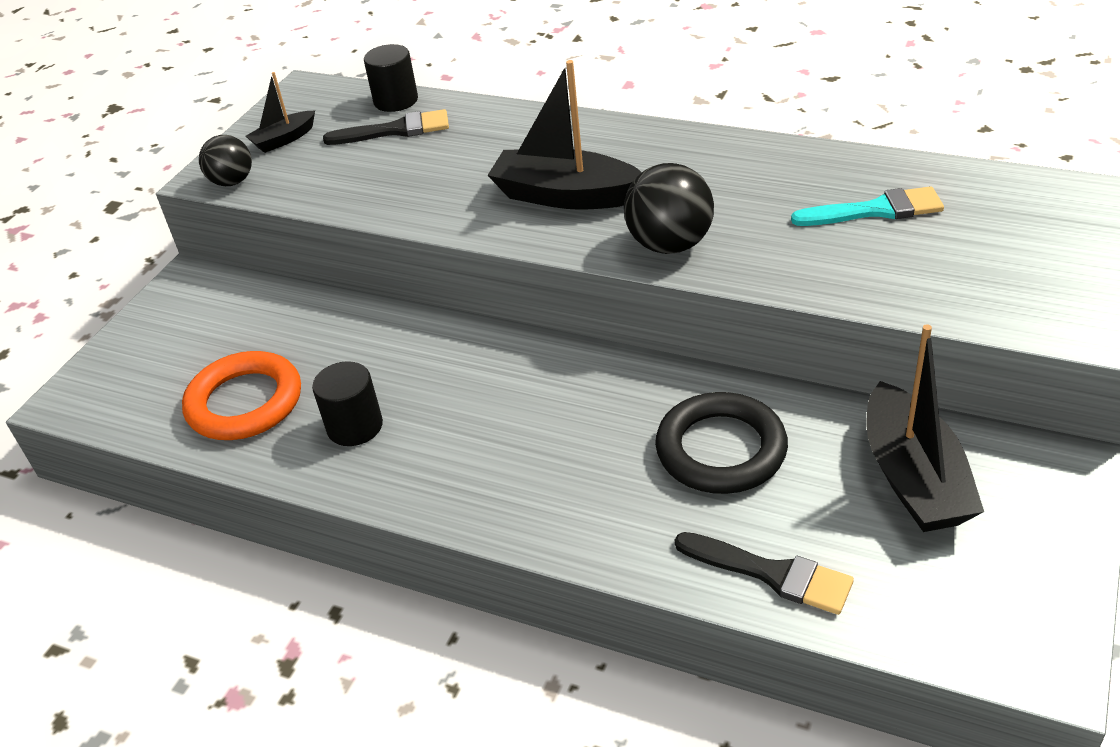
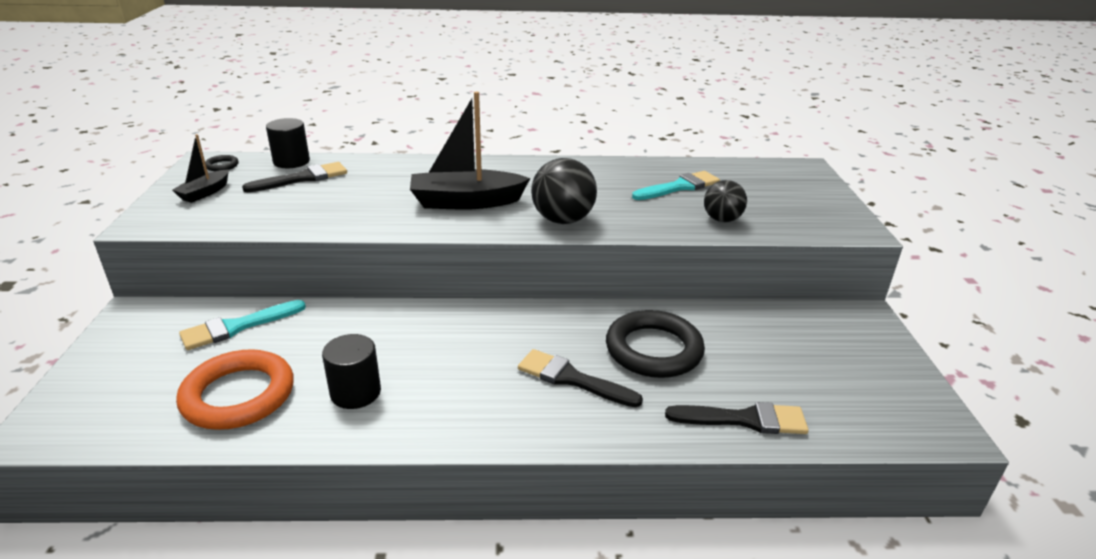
camera: 30 degrees left, 10 degrees down
black ball [199,135,252,186] -> black ball moved to [704,180,747,222]
black boat [866,324,984,532] -> none
none -> turquoise brush [179,300,306,350]
none -> black ring [205,155,239,171]
none -> black brush [518,349,643,407]

